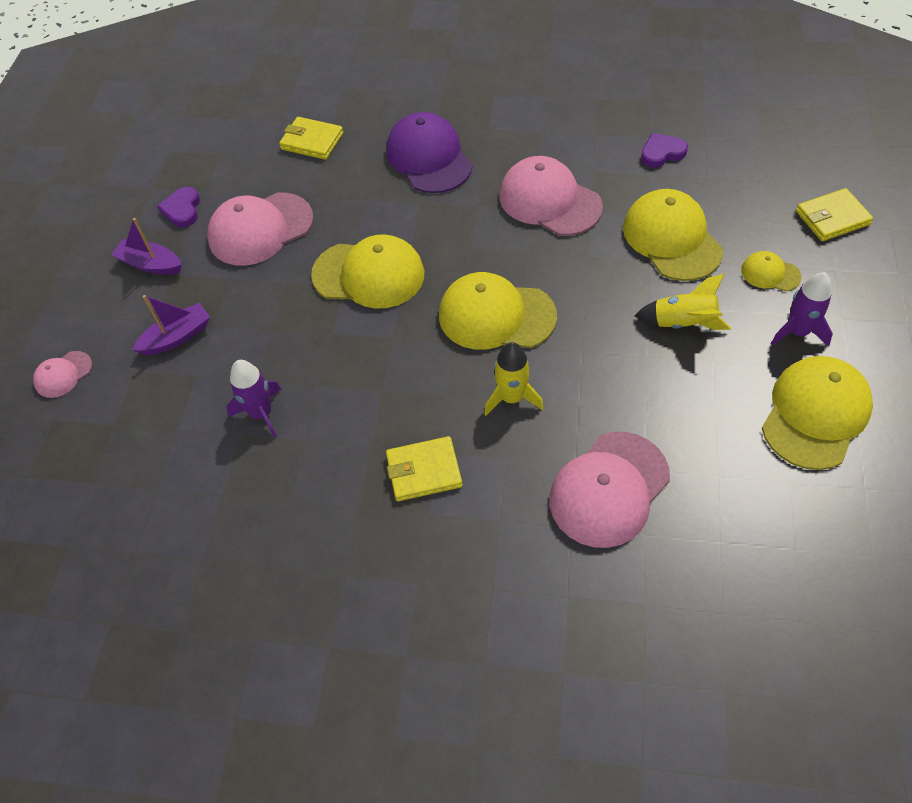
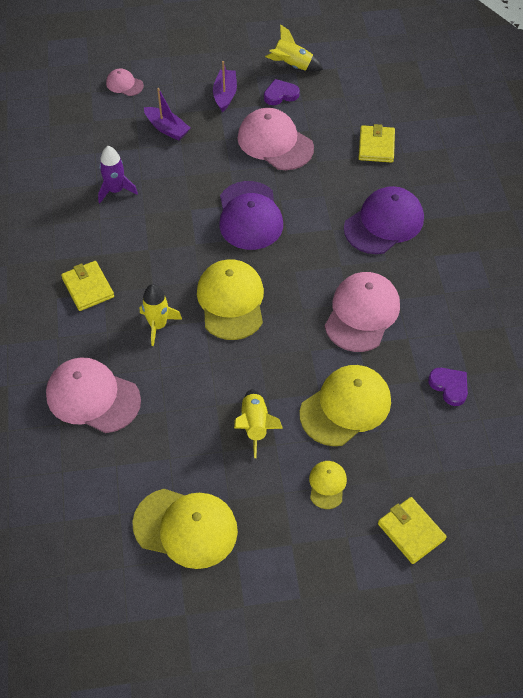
camera: 70 degrees right, 0 degrees up
yellow cap [311,234,424,309] -> purple cap [219,181,283,250]
purple rocket [771,272,833,346] -> none
none -> yellow rocket [265,24,323,72]

